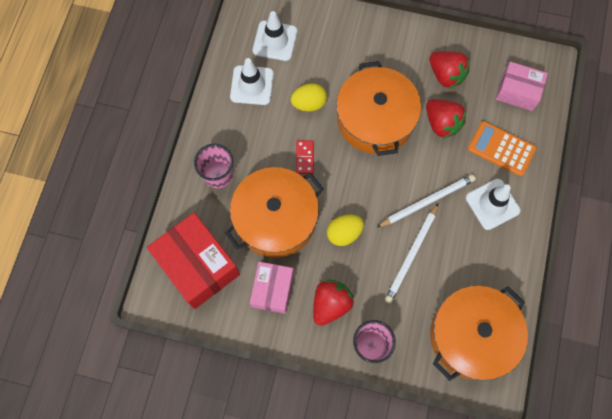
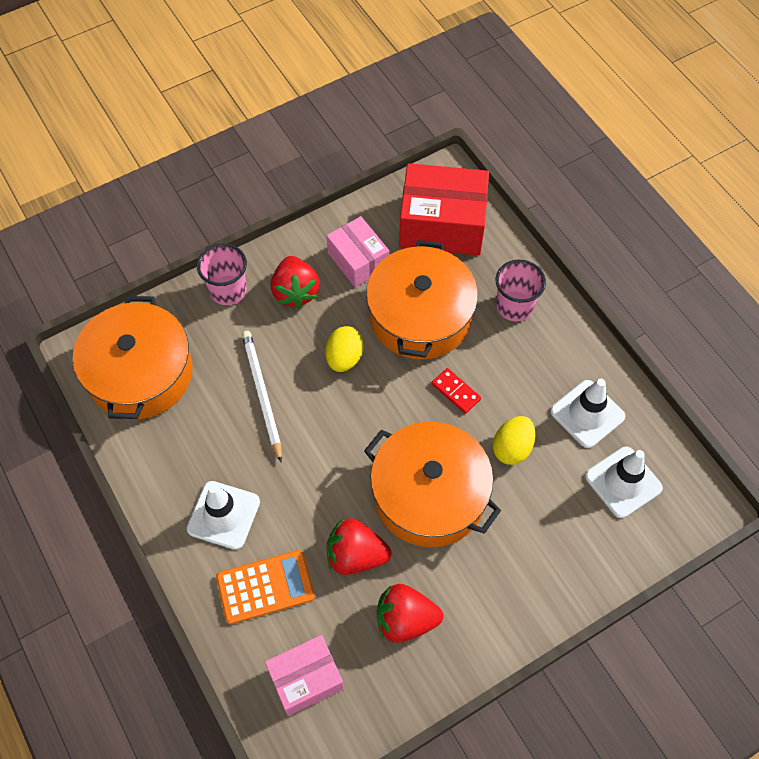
camera: 135 degrees right, 10 degrees down
white pencil [376,174,476,228] -> none

